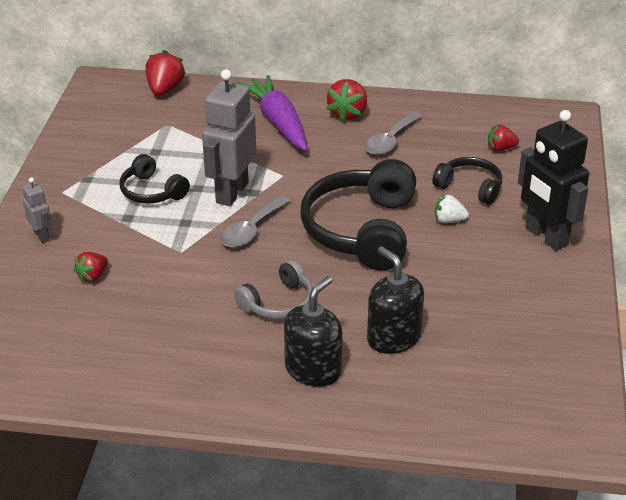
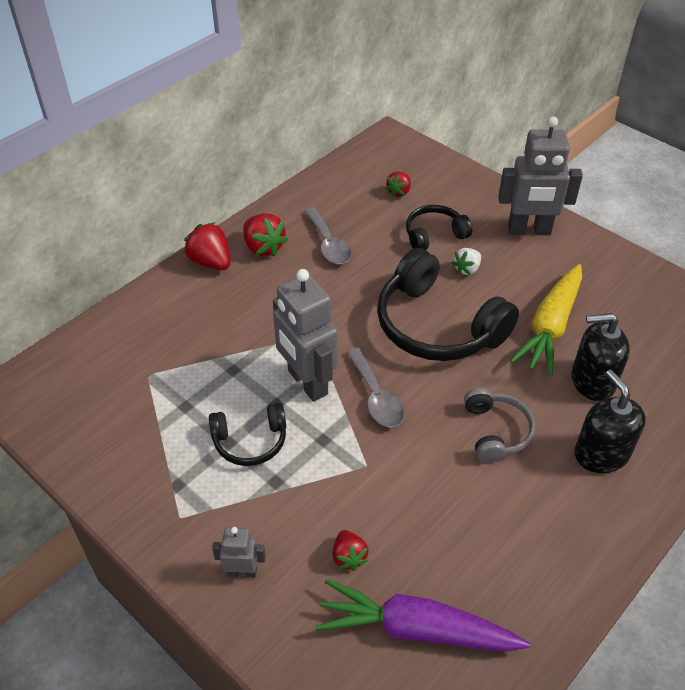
camera: 55 degrees left, 10 degrees up
red strawberry [145,50,186,96] -> red strawberry moved to [184,222,230,270]
purple carrot [236,75,307,151] -> purple carrot moved to [315,579,530,652]
black robot [518,110,589,251] -> grey robot [498,116,583,235]
none -> yellow carrot [510,264,582,376]

